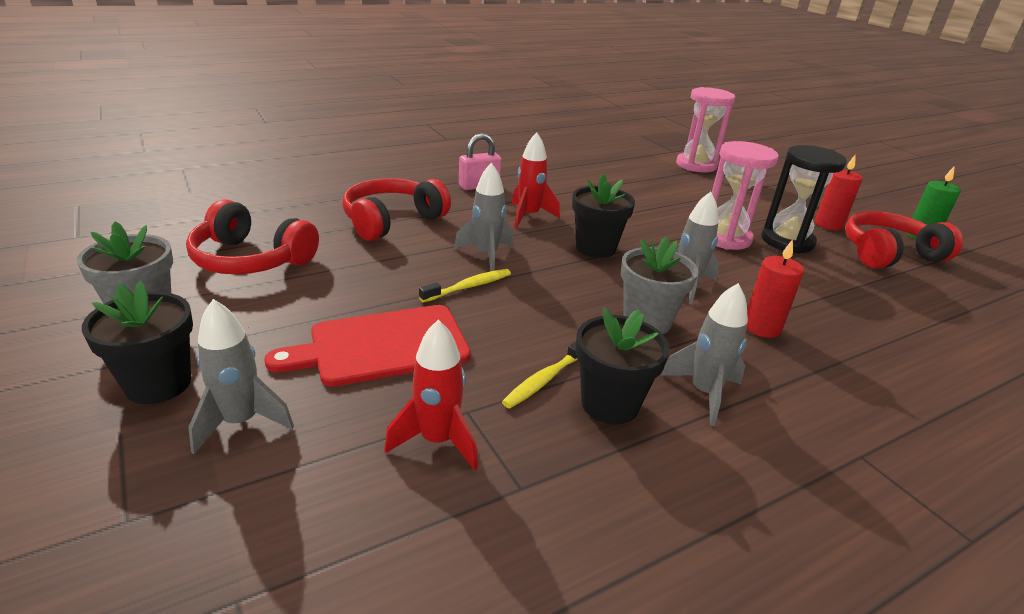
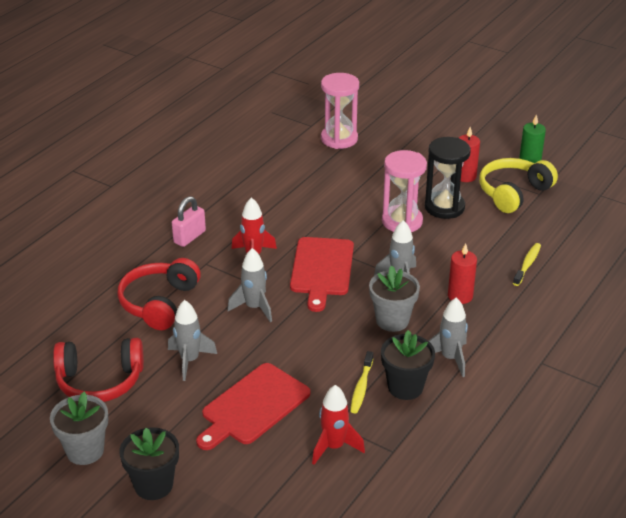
camera: 25 degrees left, 5 degrees up
grey rocket [188,299,294,454] -> grey rocket moved to [168,300,217,381]
yellow toothbrush [419,269,511,303] -> yellow toothbrush moved to [513,243,541,286]
black flower pot [572,174,635,258] -> red cutting board [290,237,354,312]
red headphones [845,211,963,269] -> yellow headphones [479,158,558,213]

